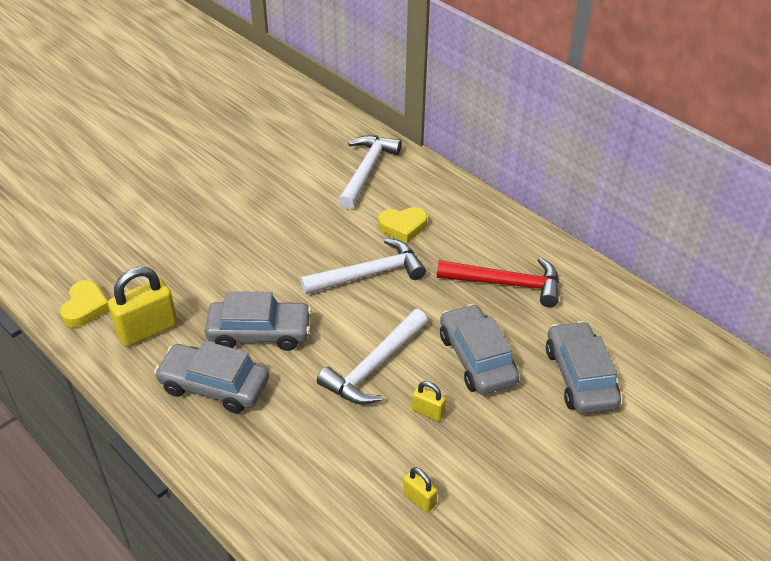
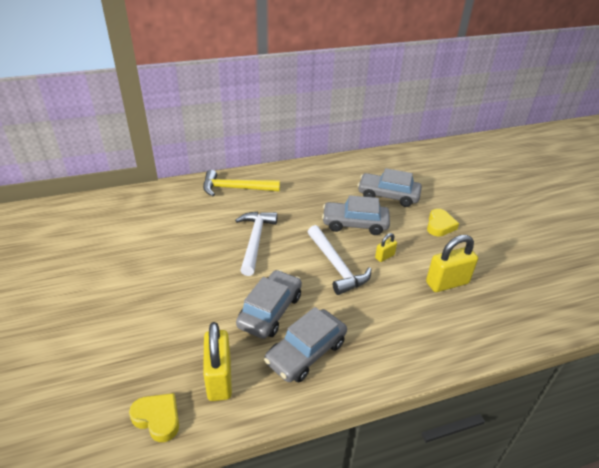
camera: 65 degrees left, 5 degrees down
white hammer [338,135,402,209] -> none
yellow heart [378,207,427,243] -> yellow heart moved to [427,209,459,237]
yellow padlock [403,467,438,513] -> yellow padlock [426,235,478,292], size x1.96
red hammer [437,257,559,307] -> none
none -> yellow hammer [203,170,280,196]

